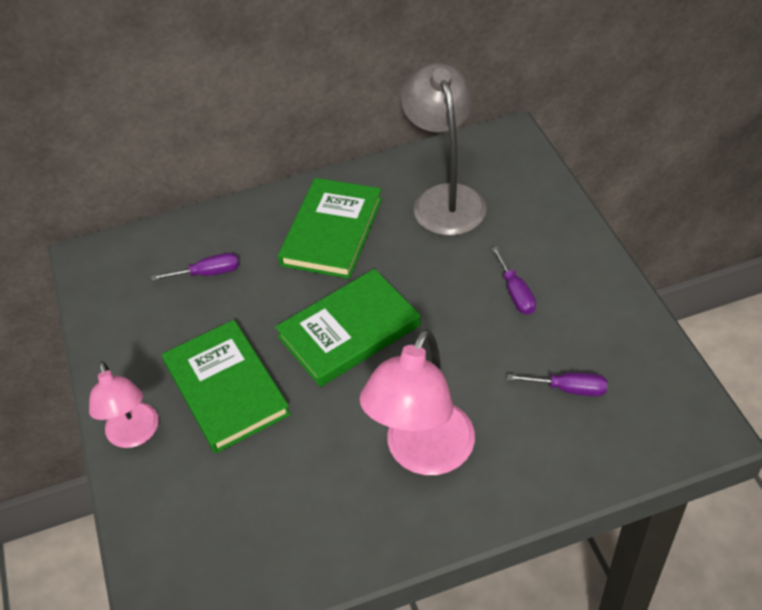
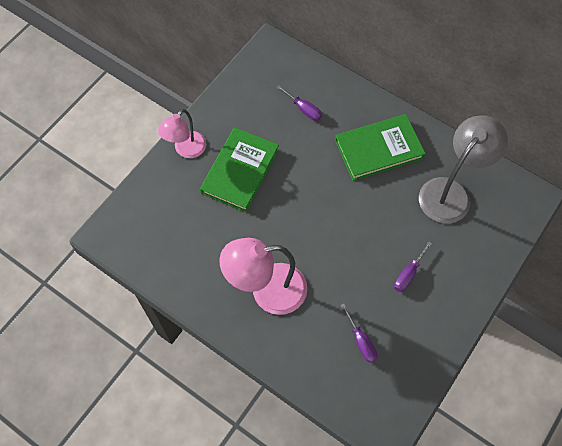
camera: 50 degrees right, 15 degrees up
green book [275,269,421,387] -> none

